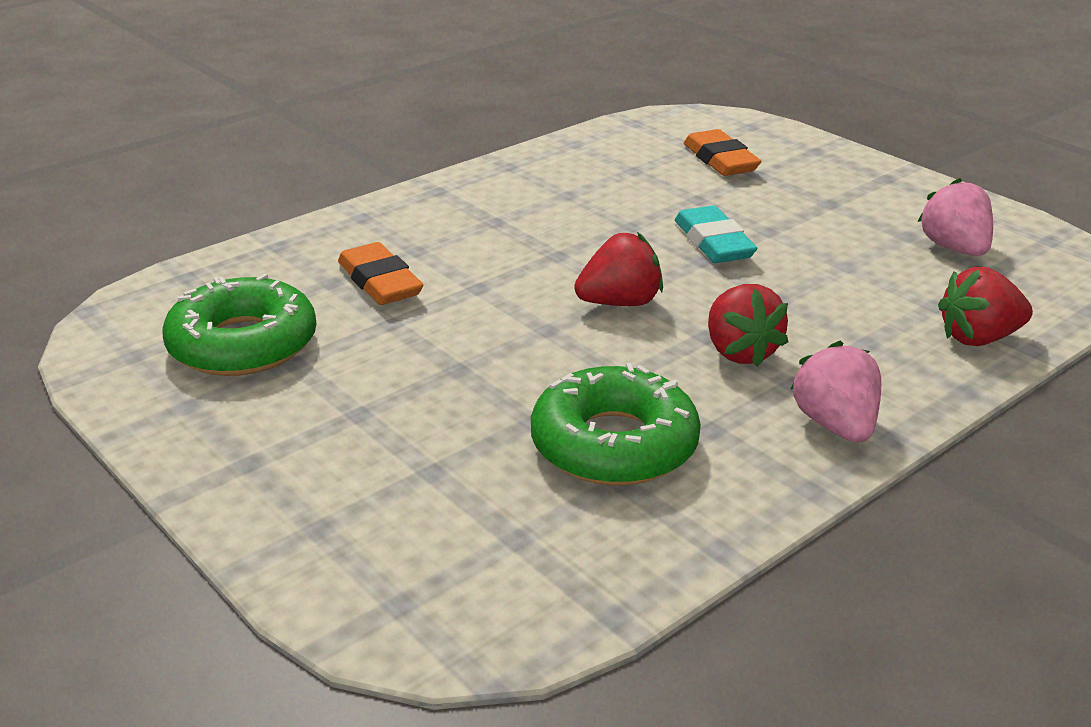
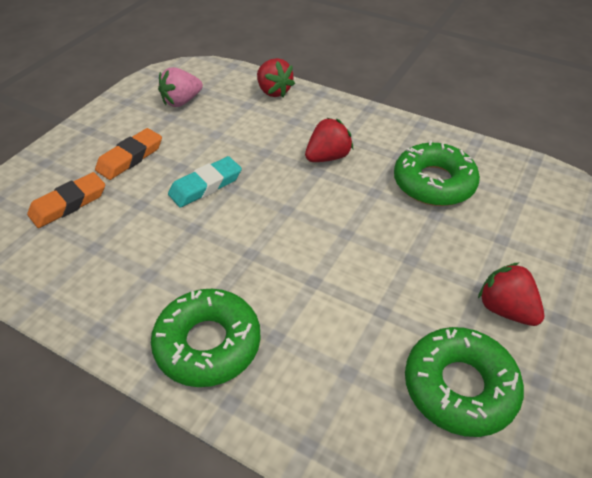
camera: 110 degrees left, 15 degrees up
orange eraser [338,242,423,305] -> orange eraser moved to [95,128,162,180]
red strawberry [574,232,663,306] -> red strawberry moved to [478,263,544,326]
pink strawberry [791,341,881,442] -> none
none -> green donut [151,289,261,387]

